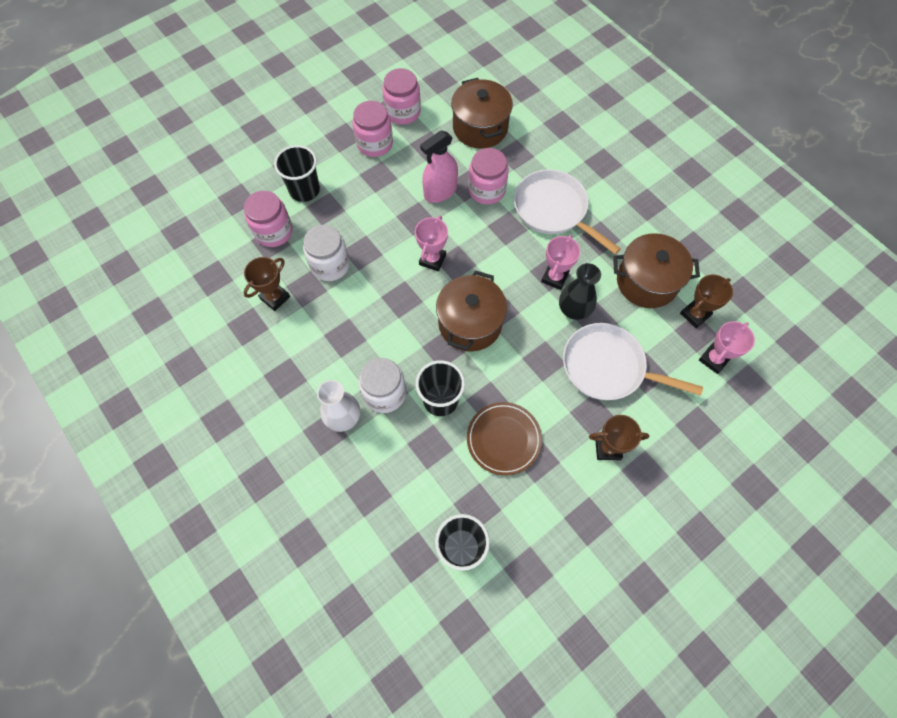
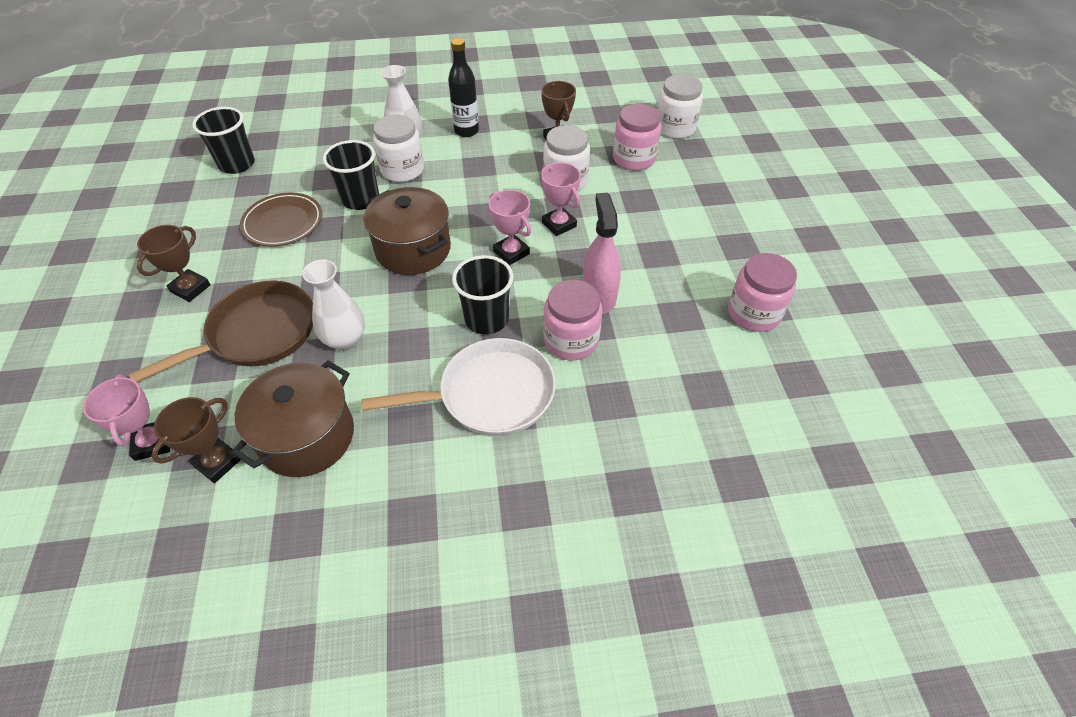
camera: 120 degrees right, 15 degrees down
black cup [274,145,320,202] -> black cup moved to [452,255,514,335]
pink jar [353,101,393,157] -> none
brown pot [451,78,513,149] -> none
pink trophy [541,235,580,290] -> pink trophy moved to [541,162,581,236]
black vase [559,263,601,320] -> white vase [302,260,365,351]
white pan [563,323,703,400] -> brown pan [128,280,313,383]
brown trophy [680,274,733,328] -> brown trophy turned 45 degrees clockwise [151,397,241,483]
none -> black bottle [448,38,479,137]
none -> white jar [657,75,703,139]

